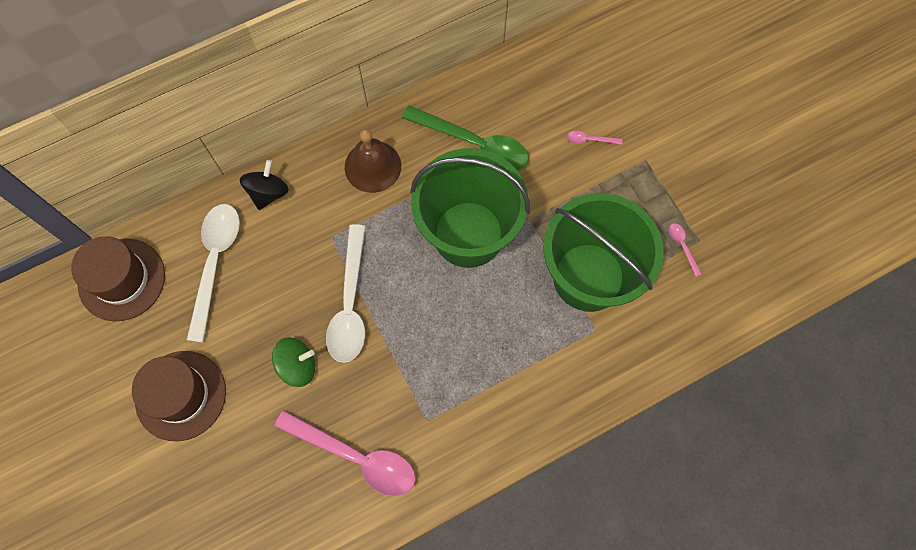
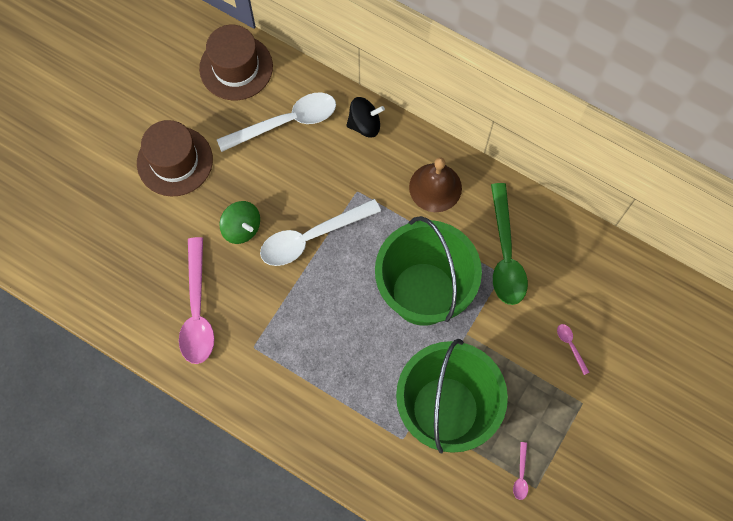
camera: 60 degrees right, 0 degrees up
pink spoon [669,223,701,277] -> pink spoon turned 150 degrees clockwise [513,442,528,500]

